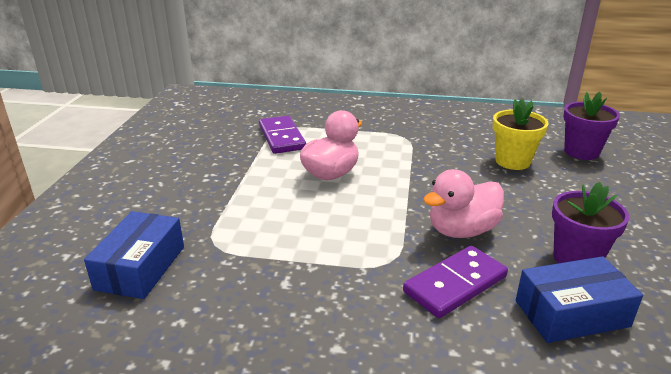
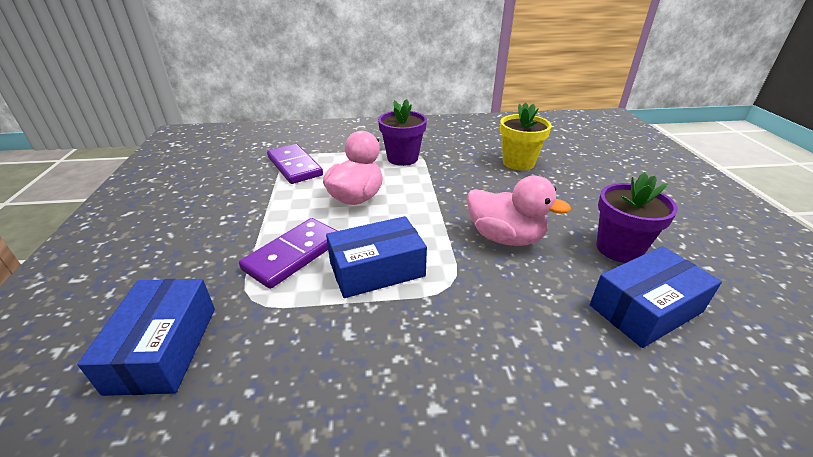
camera: 15 degrees left, 5 degrees up
purple domino [403,246,508,318] -> purple domino moved to [239,218,337,289]
pink duck [423,169,504,238] -> pink duck turned 105 degrees counterclockwise [467,176,571,246]
purple flower pot [563,92,620,160] -> purple flower pot moved to [378,99,427,166]
none -> blue box [326,216,427,298]

